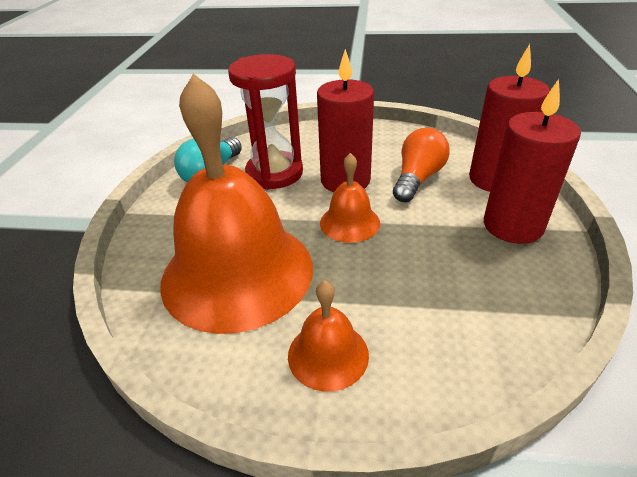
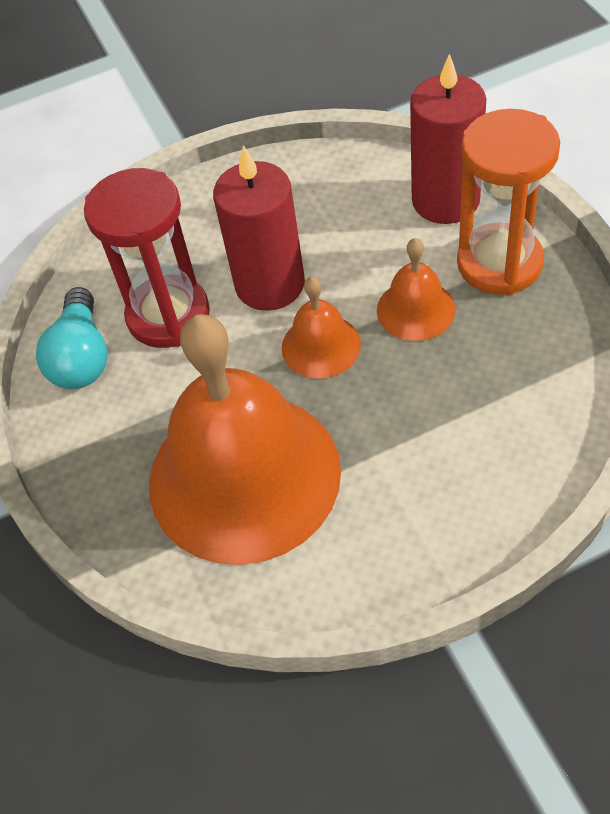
camera: 25 degrees left, 15 degrees up
orange bell [288,281,369,392] -> orange bell moved to [377,238,456,341]
orange light bulb [393,128,450,202] -> none
red candle [484,79,581,244] -> orange hourglass [457,109,560,295]

